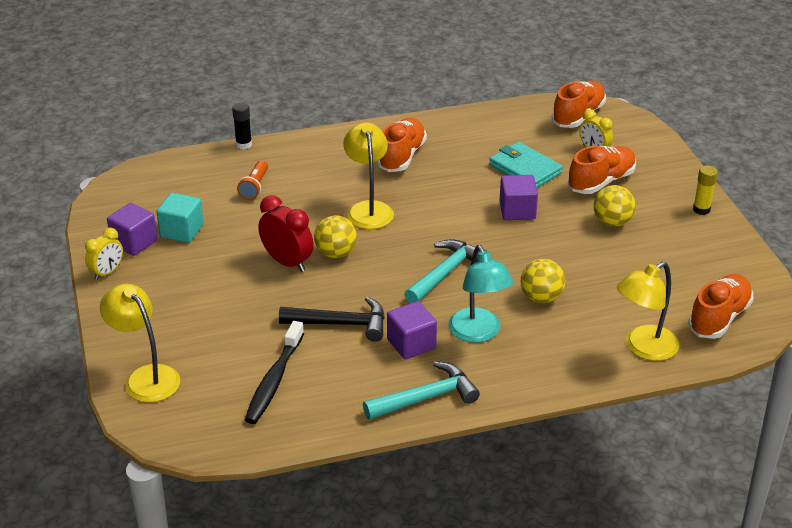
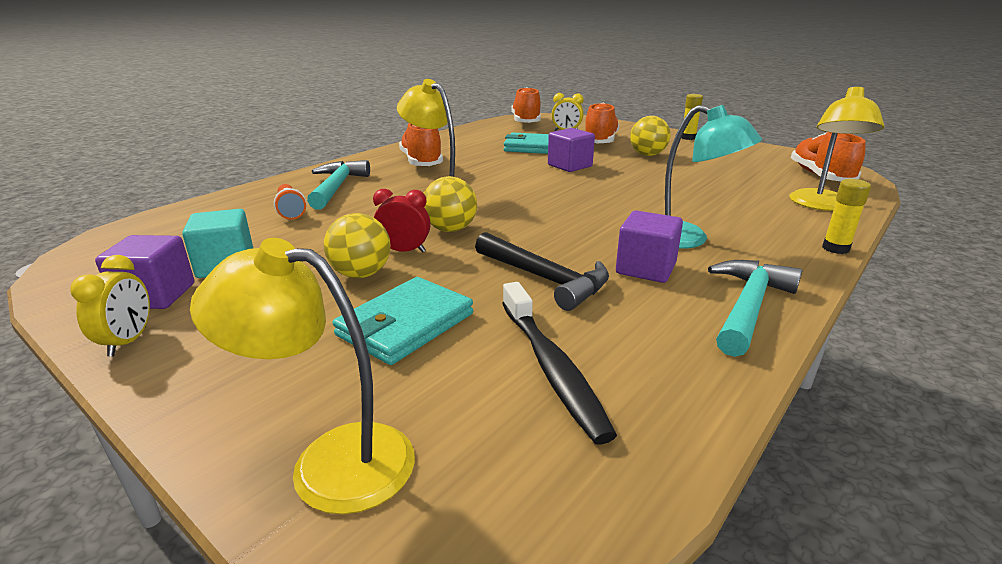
camera: 35 degrees left, 10 degrees down
black glue stick [232,102,252,149] -> none
red clock [258,195,314,272] -> red clock [373,189,430,253], size x0.66
black hammer [279,297,385,342] -> black hammer turned 75 degrees clockwise [475,232,609,311]
turquoise hammer [405,239,486,303] -> turquoise hammer moved to [307,160,370,210]
yellow ball [521,259,565,303] -> yellow ball moved to [324,213,391,278]
none -> turquoise wallet [333,277,473,365]
none -> yellow glue stick [822,179,871,254]

